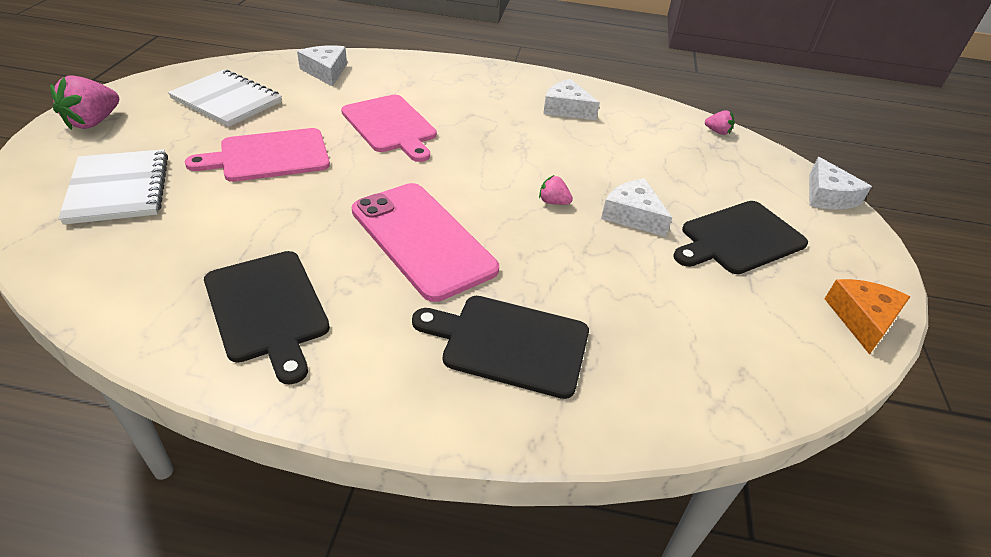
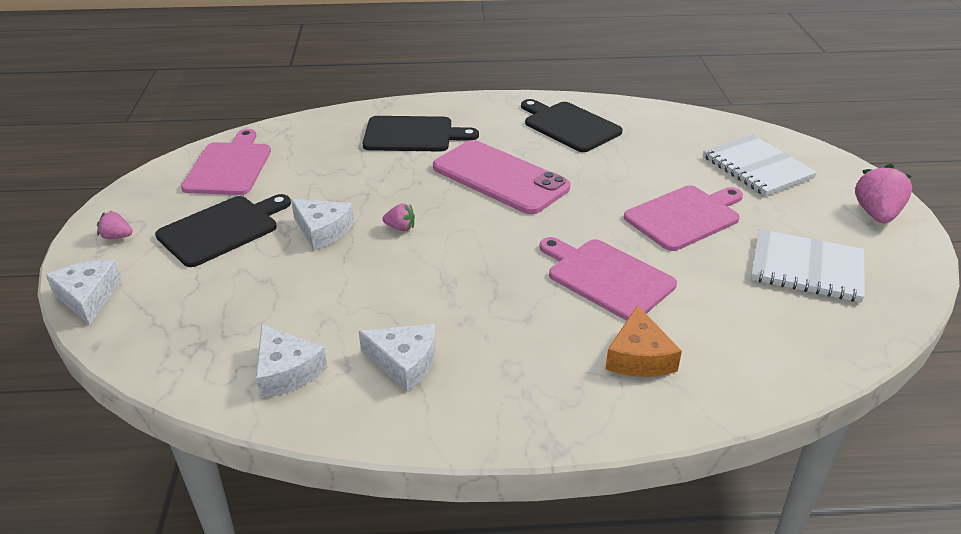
camera: 170 degrees right, 5 degrees down
white cheese [297,45,347,87] -> white cheese moved to [256,324,328,398]
pink strawberry [705,110,734,135] -> pink strawberry moved to [97,211,132,239]
orange cheese [825,279,910,355] -> orange cheese moved to [605,305,682,377]
none -> pink cutting board [181,129,271,195]

